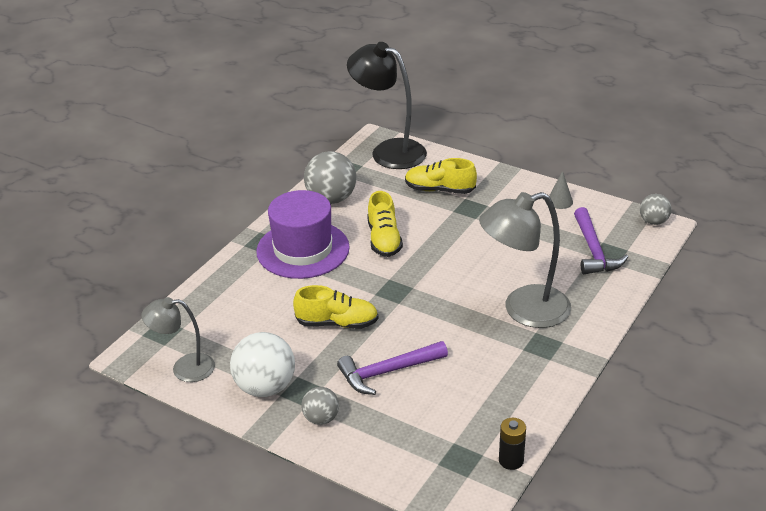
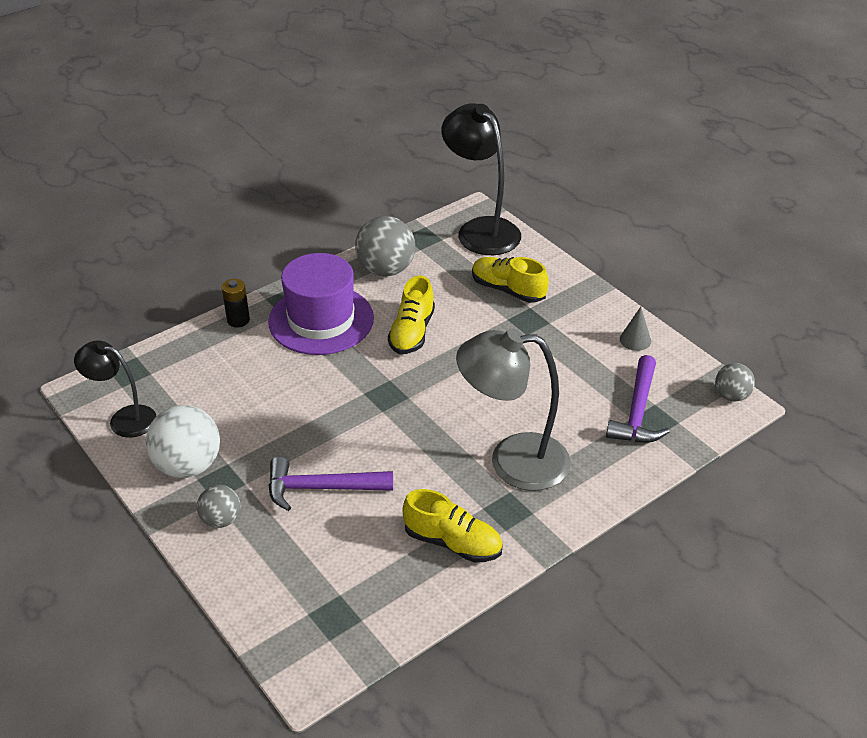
camera: 20 degrees right, 5 degrees up
grey lamp [141,297,215,382] -> black lamp [74,340,156,438]
yellow shoe [293,285,378,329] -> yellow shoe moved to [402,489,503,562]
black battery [499,418,526,470] -> black battery moved to [222,279,250,327]

